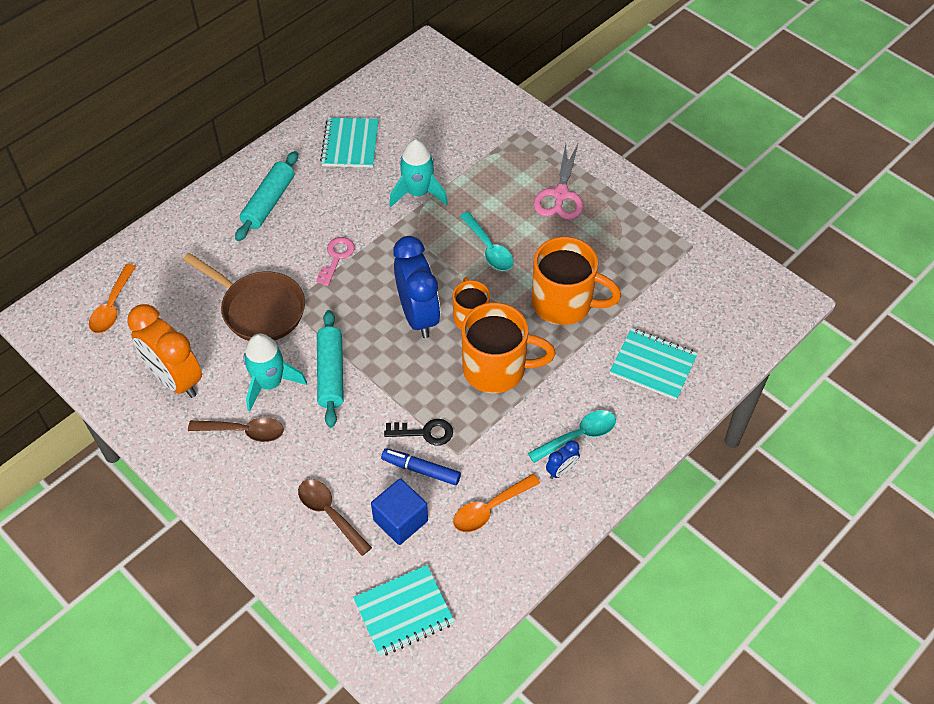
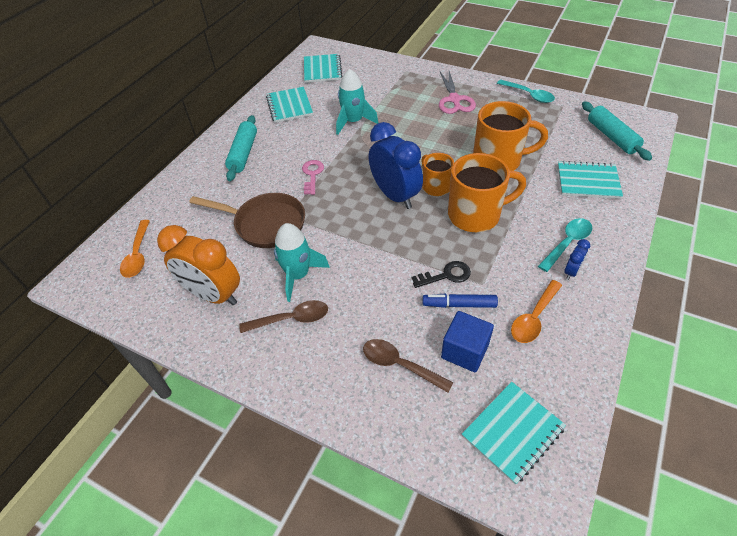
camera: 15 degrees left, 5 degrees down
turquoise rolling pin [317,310,344,428] -> turquoise rolling pin moved to [582,101,652,161]
turquoise spoon [460,212,514,271] -> turquoise spoon moved to [497,80,555,103]
none -> turquoise notebook [304,54,342,83]

